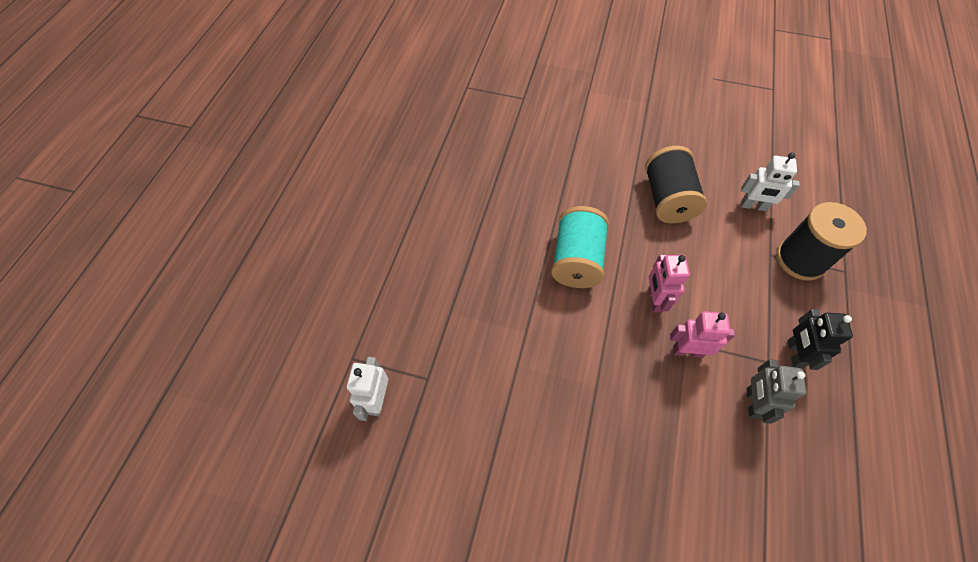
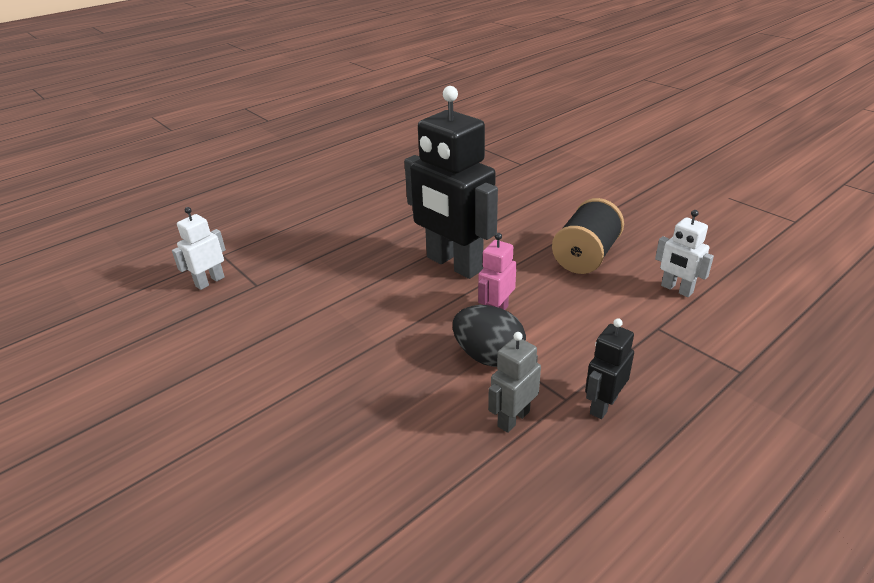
camera: 35 degrees right, 25 degrees down
turquoise spool [551,206,609,288] -> black robot [404,86,498,279]
pink robot [670,311,735,358] -> black egg [453,305,526,367]
black spool [776,202,867,281] -> none

